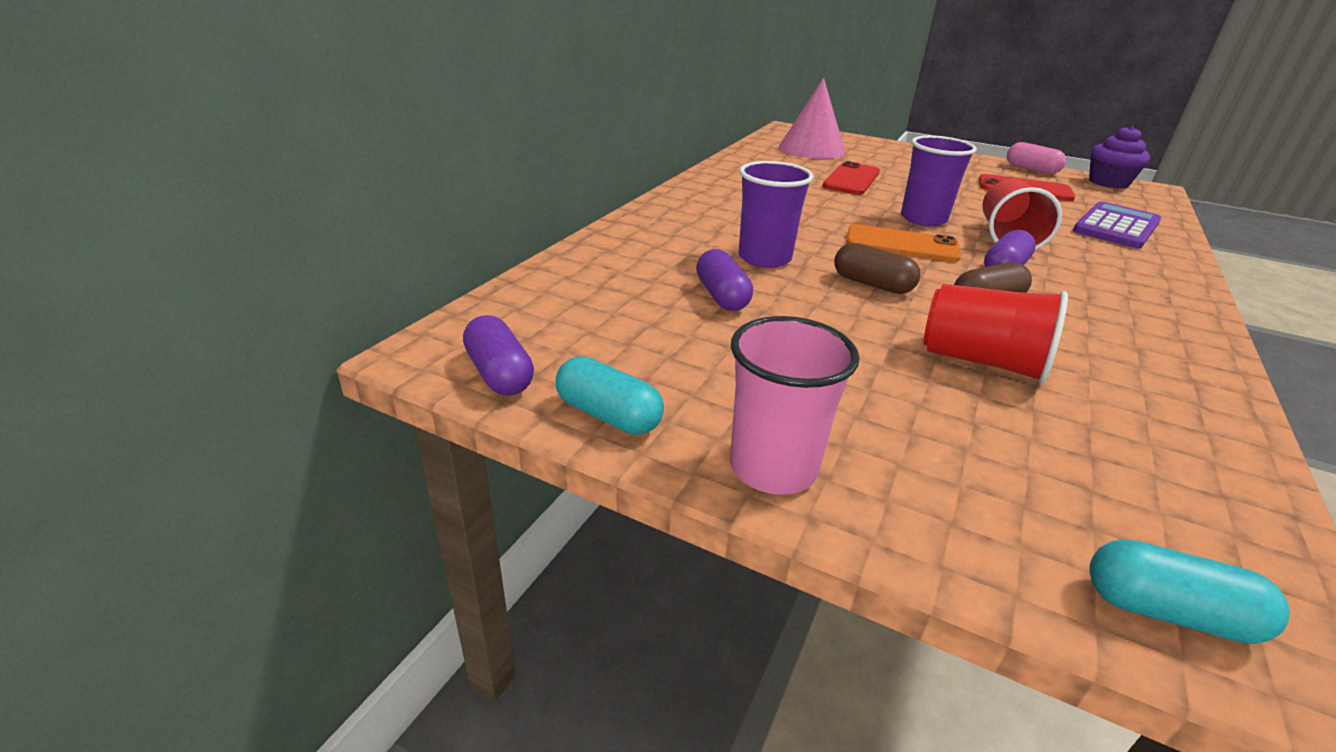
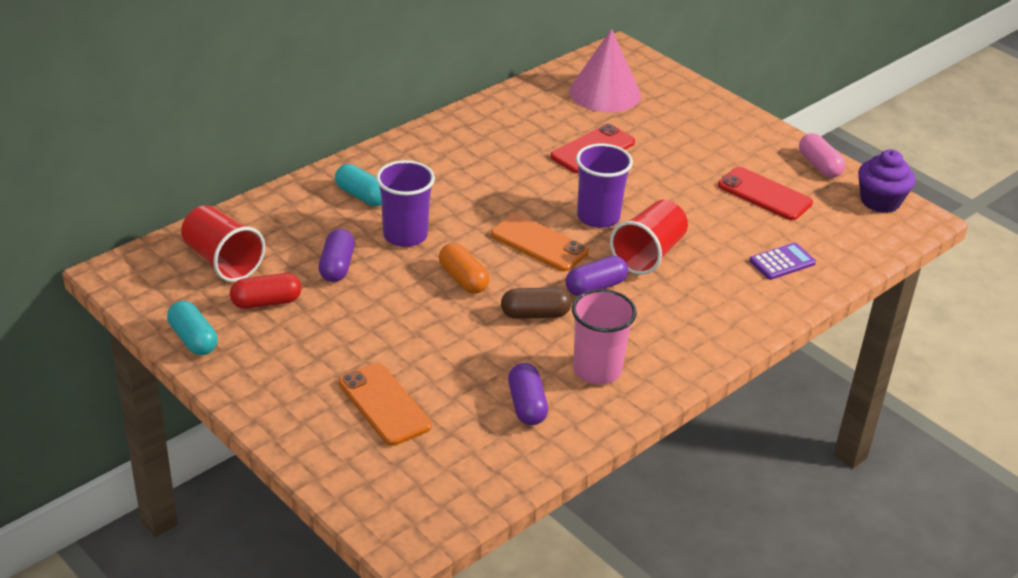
camera: 20 degrees right, 5 degrees up
purple capsule [463,315,534,396] -> purple capsule moved to [508,363,548,425]
pink cup [730,316,860,495] -> pink cup moved to [572,289,637,384]
brown capsule [834,243,921,294] -> orange capsule [439,243,490,294]
red cup [923,284,1068,384] -> red cup moved to [181,205,265,282]
purple calculator [1073,201,1161,249] -> purple calculator [749,243,816,280], size x0.61
turquoise capsule [1089,539,1290,644] -> turquoise capsule moved to [335,164,381,206]
none -> red capsule [230,273,301,309]
none -> orange phone [339,363,432,446]

